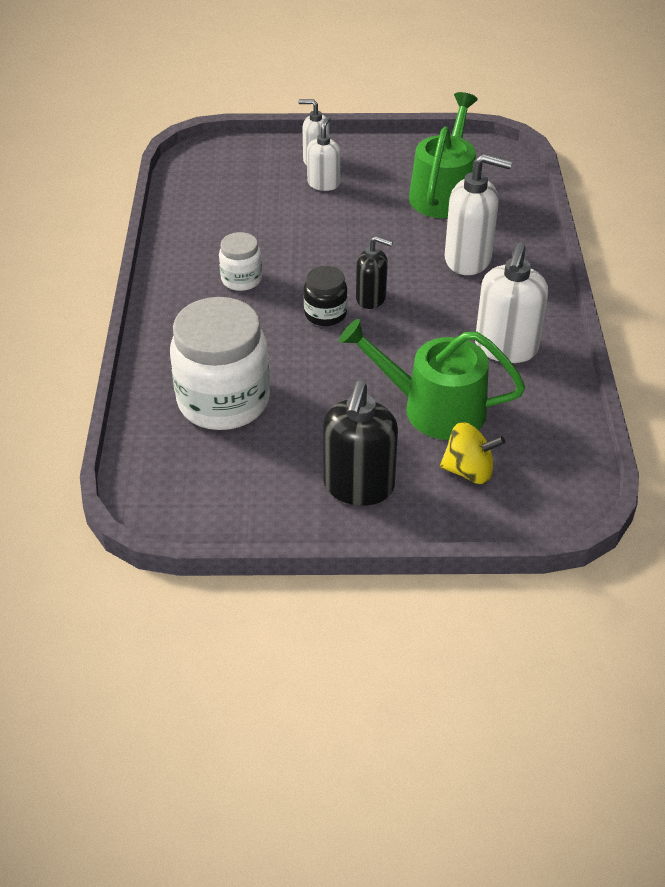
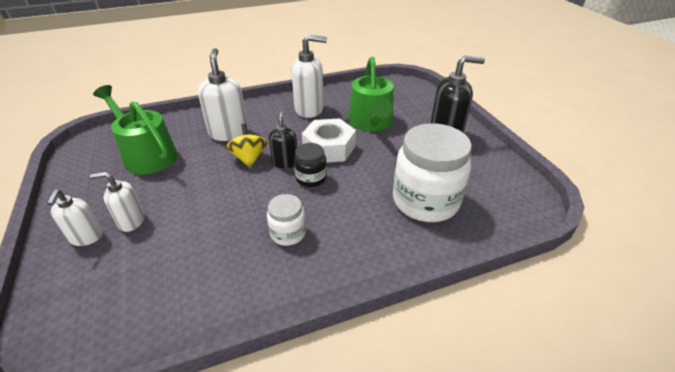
camera: 110 degrees left, 5 degrees down
green watering can [409,92,478,218] -> green watering can turned 45 degrees clockwise [93,85,177,175]
yellow spinning top [440,422,505,484] -> yellow spinning top moved to [226,123,267,168]
none -> white nut [302,118,356,163]

